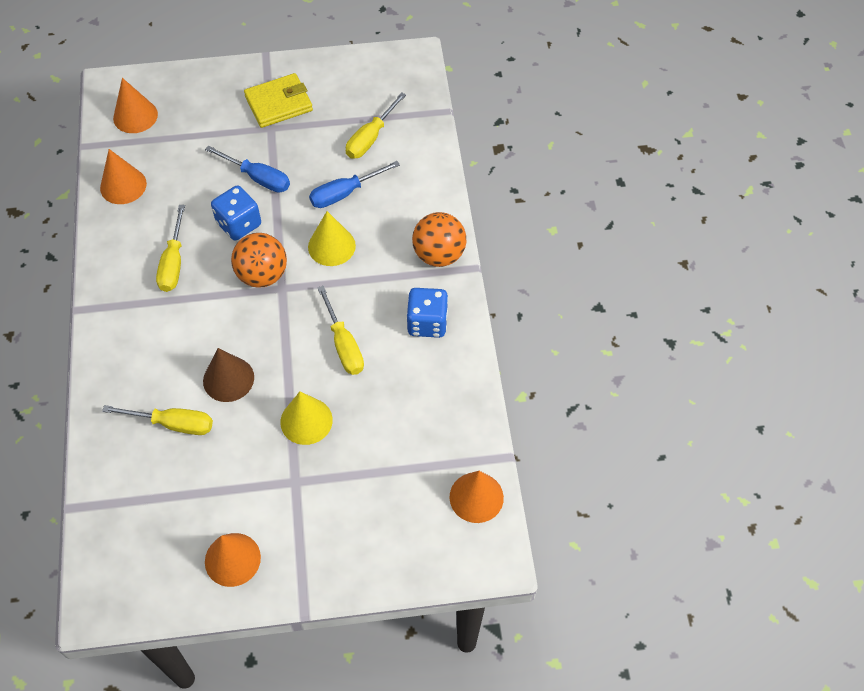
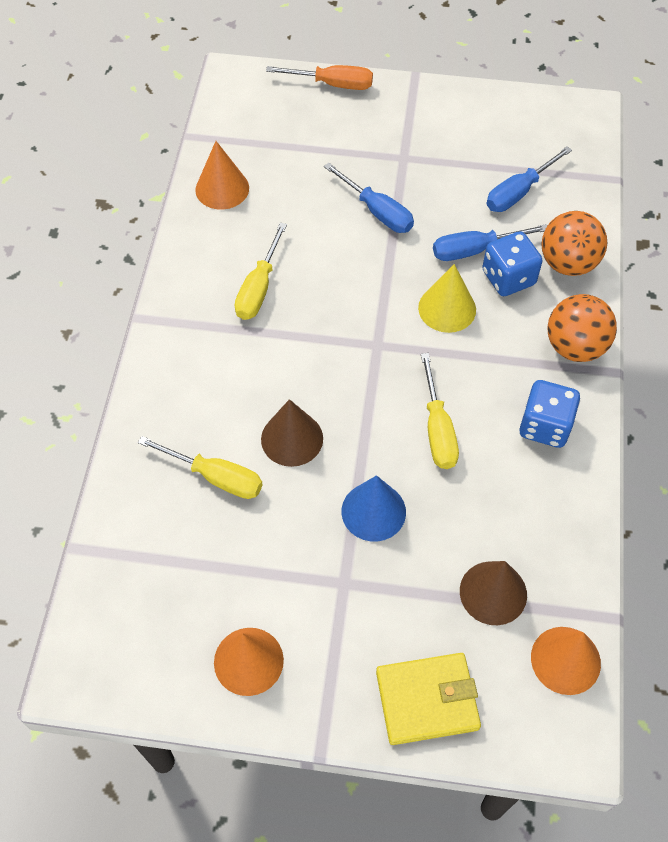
camera: 15 degrees right, 0 degrees up
orange cone [113,78,158,133] -> none
blue dice [211,185,261,241] -> blue dice moved to [482,231,543,296]
orange ball [231,233,287,288] -> orange ball moved to [541,211,607,276]
yellow wallet [244,73,313,128] -> yellow wallet moved to [376,653,481,745]
yellow cone [280,392,333,445] -> blue cone [342,475,406,541]
yellow screwdriver [346,92,406,159] -> blue screwdriver [486,146,572,212]
none -> orange screwdriver [266,65,373,90]
none -> brown cone [460,561,527,625]

